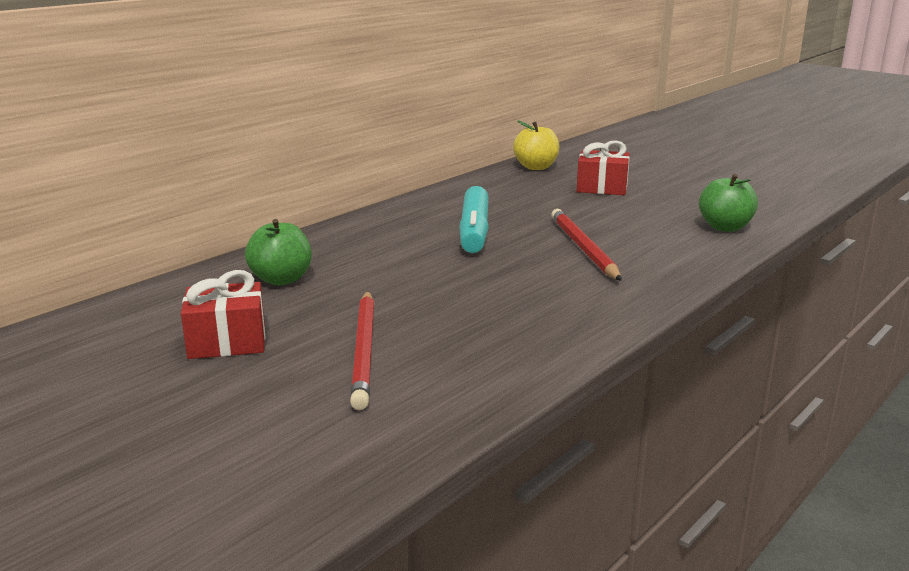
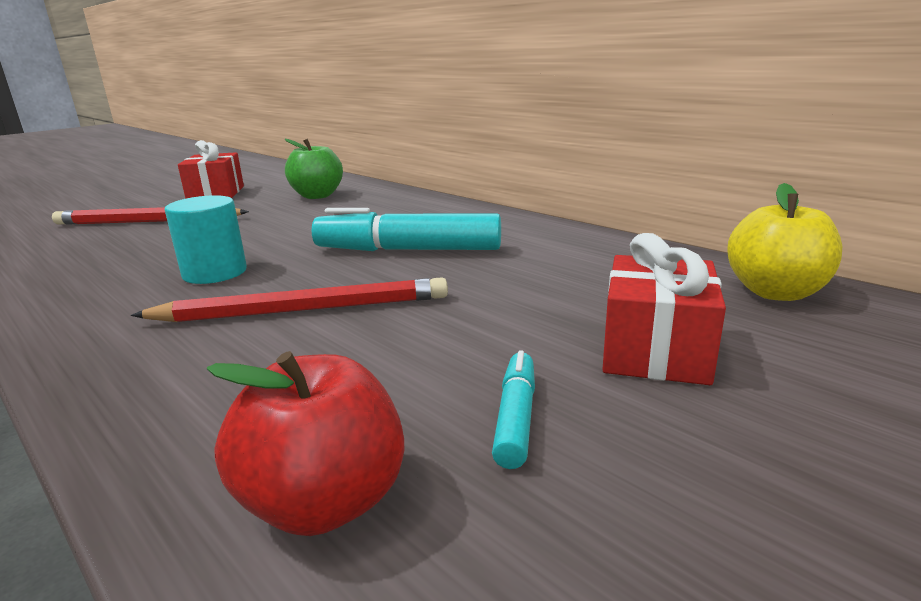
camera: 95 degrees right, 0 degrees up
green apple [699,174,758,232] -> red apple [207,351,404,536]
none -> turquoise cylinder [164,195,247,284]
none -> turquoise marker [492,350,535,469]

